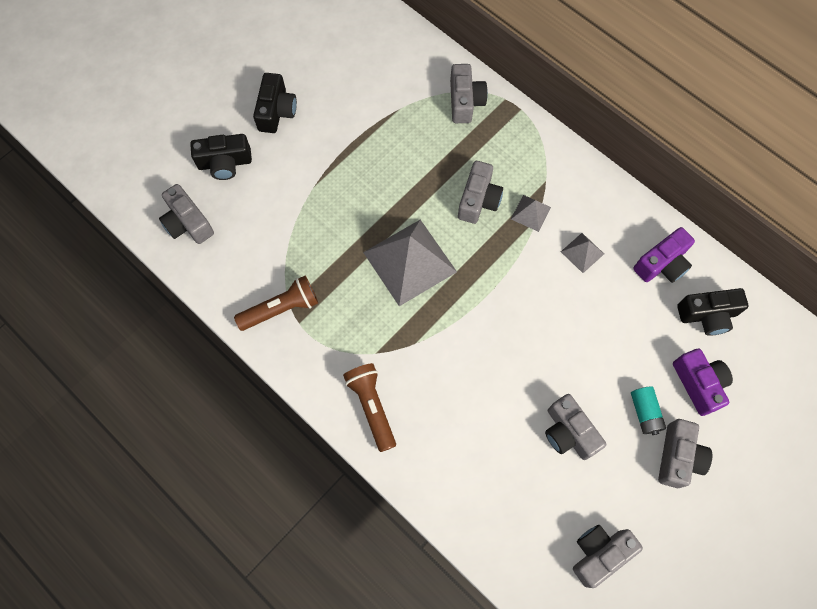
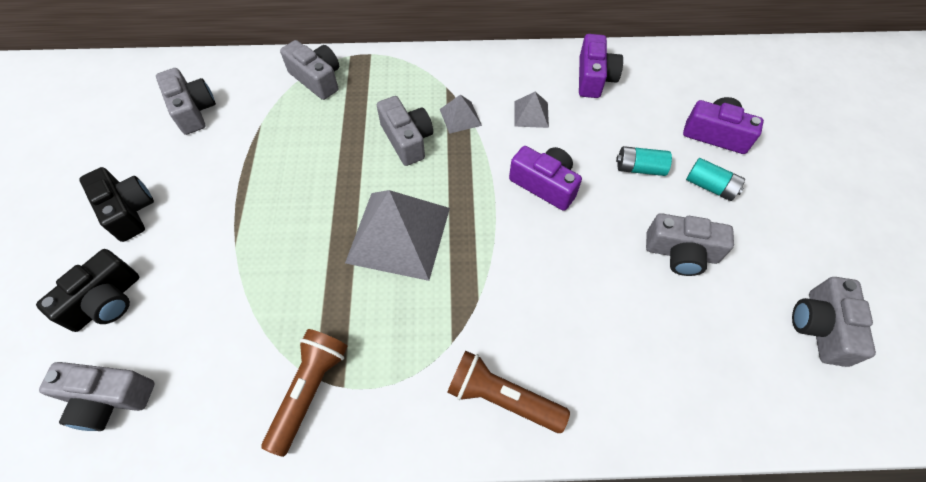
camera: 45 degrees left, 10 degrees down
grey camera [658,419,712,488] -> grey camera moved to [156,68,216,135]
black camera [677,288,748,336] -> none
none -> purple camera [509,146,582,211]
none -> turquoise battery [616,146,672,176]

